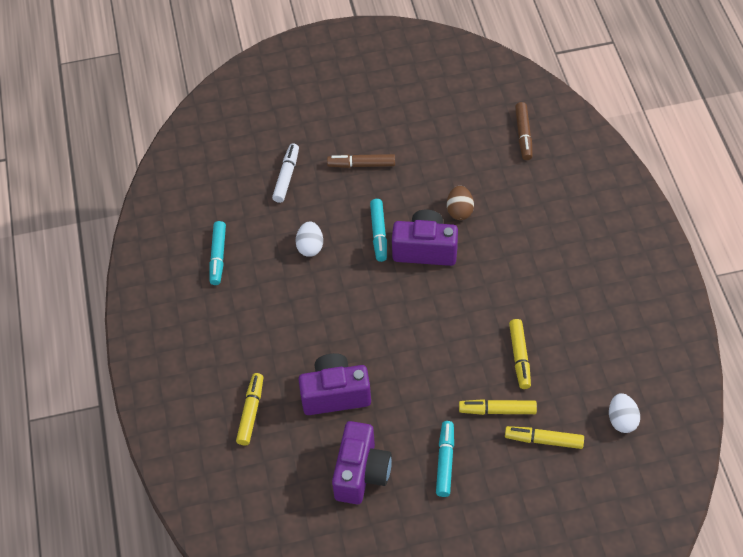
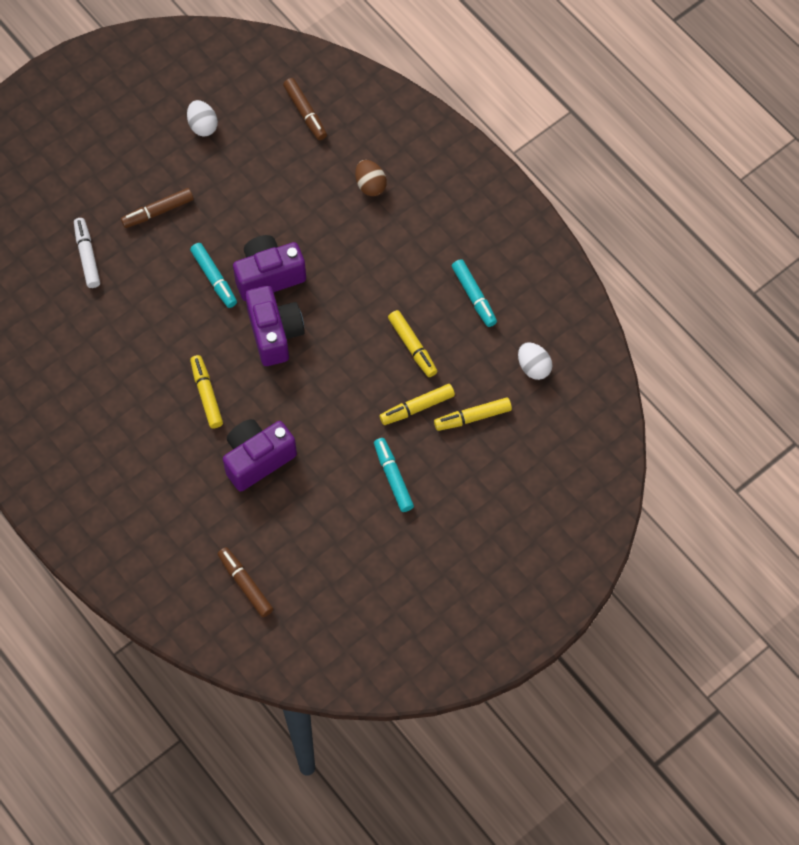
camera: 30 degrees left, 10 degrees up
turquoise marker [209,221,226,285] -> turquoise marker moved to [452,259,497,327]
yellow marker [236,373,264,446] -> yellow marker moved to [190,355,223,429]
white egg [296,221,323,257] -> white egg moved to [187,100,218,136]
purple camera [332,421,392,504] -> purple camera moved to [245,285,305,366]
brown egg [447,186,474,220] -> brown egg moved to [355,160,387,196]
none -> brown marker [218,547,273,617]

